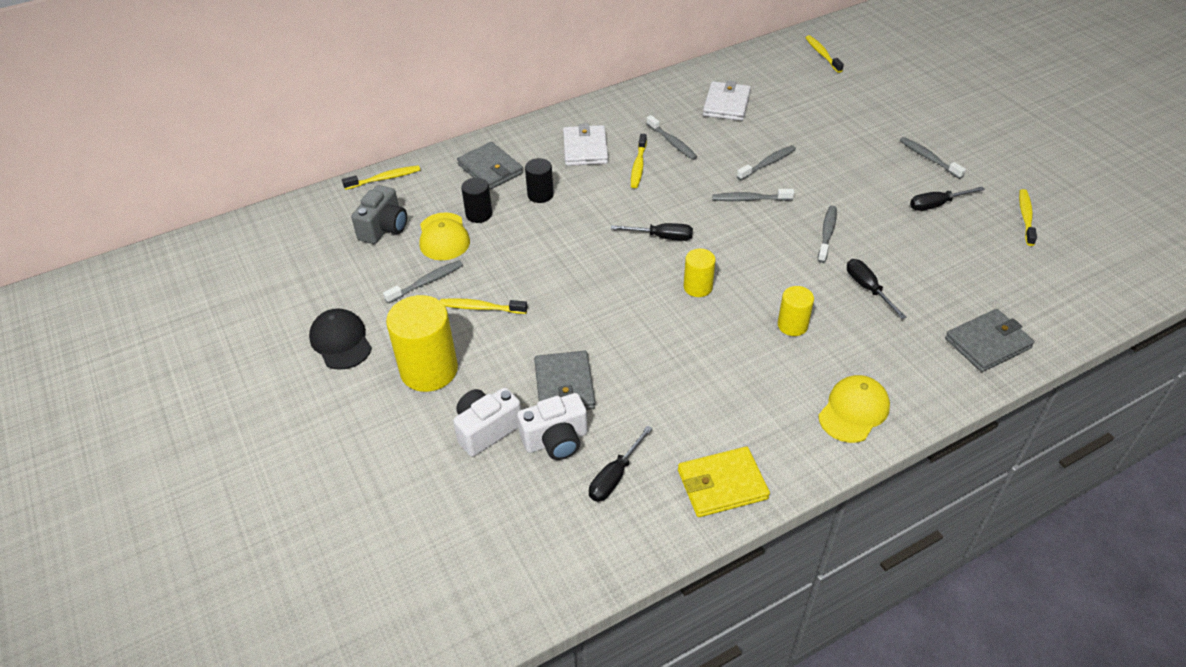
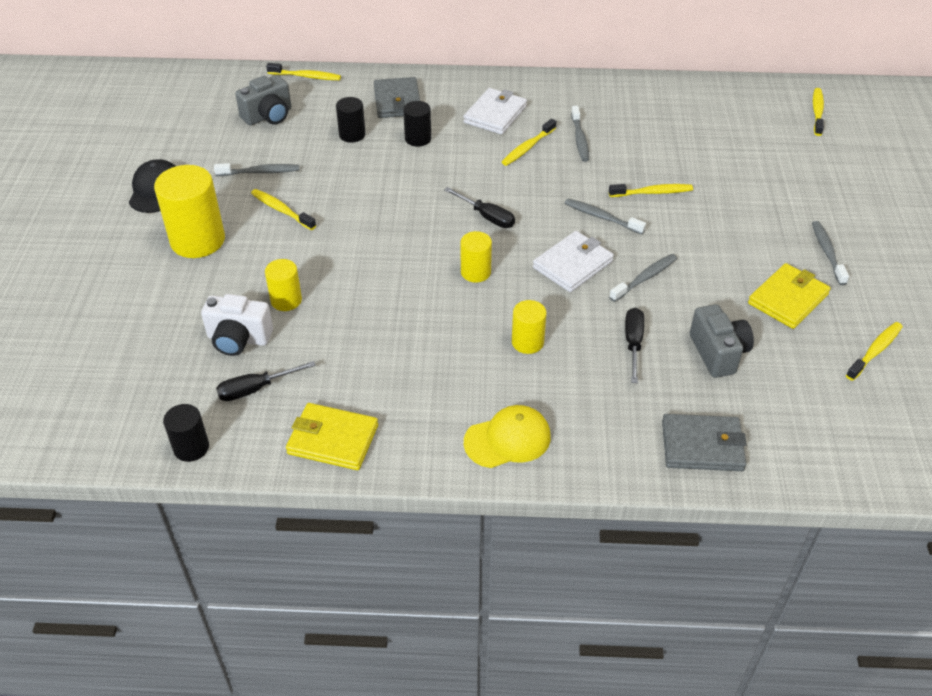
camera: 30 degrees right, 0 degrees up
yellow cap [420,213,470,260] -> none
white camera [453,387,521,457] -> none
grey wallet [534,351,595,410] -> yellow cylinder [265,259,302,311]
white wallet [703,81,751,121] -> white wallet moved to [533,231,614,292]
grey toothbrush [737,145,796,180] -> yellow toothbrush [609,184,693,197]
black screwdriver [910,187,985,211] -> yellow wallet [748,263,831,329]
none -> black cylinder [163,404,209,462]
none -> grey camera [690,304,754,378]

